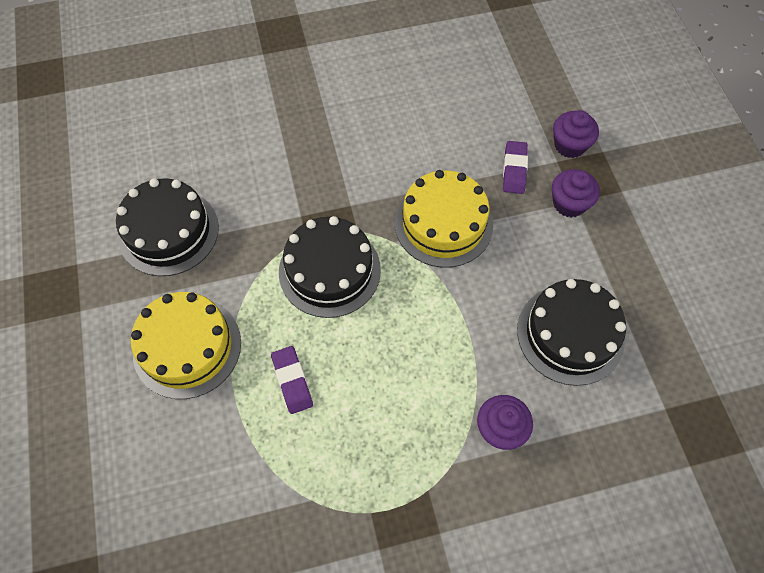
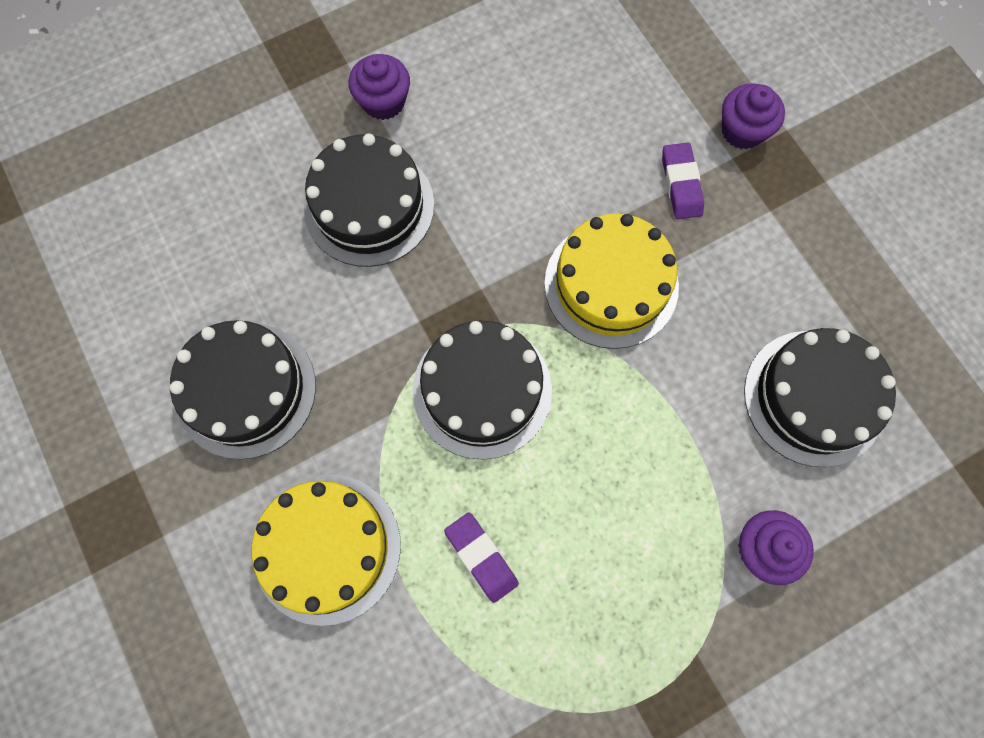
camera: 15 degrees left, 10 degrees up
purple cupcake [552,169,600,218] -> purple cupcake moved to [349,54,410,120]
none -> black cake [304,134,434,267]

